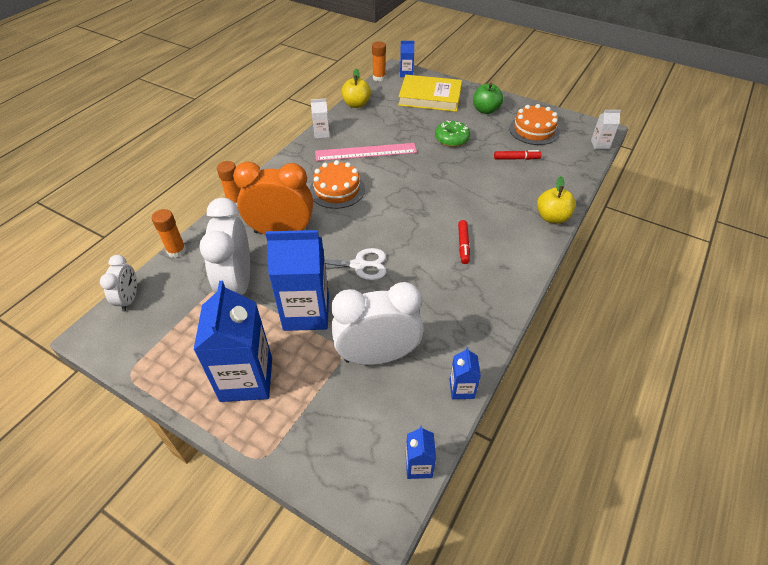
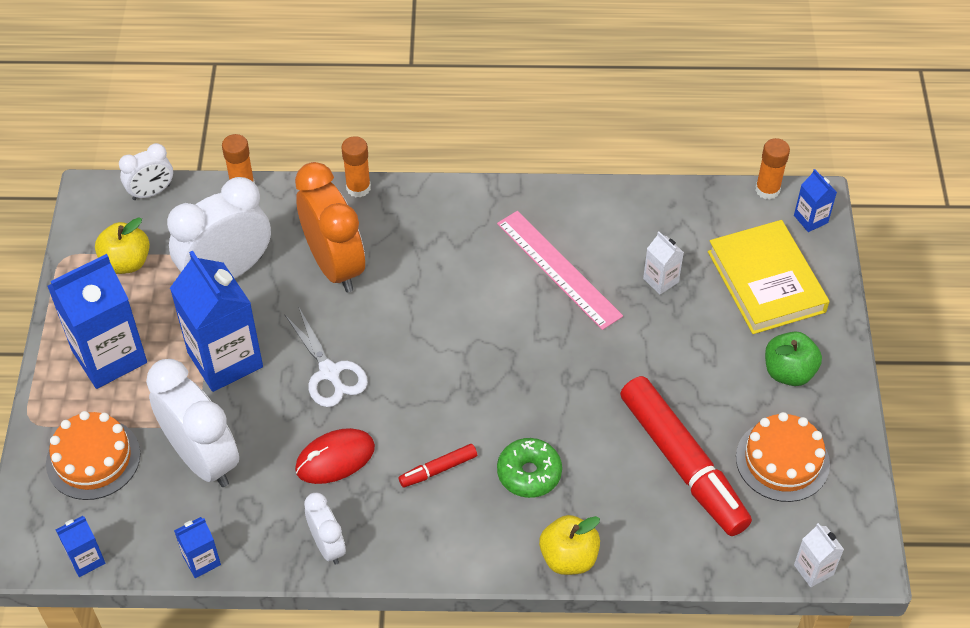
camera: 60 degrees right, 5 degrees up
orange cake [309,160,365,209] -> orange cake moved to [46,411,140,500]
white carton [310,98,330,139] -> white carton moved to [643,232,684,295]
yellow apple [342,69,371,108] -> yellow apple moved to [95,217,150,274]
green donut [435,120,470,147] -> green donut moved to [497,438,562,498]
red marker [494,150,542,160] -> red marker [620,376,752,536], size x2.30
none -> red mouse [295,428,375,484]
none -> white clock [304,493,346,565]

